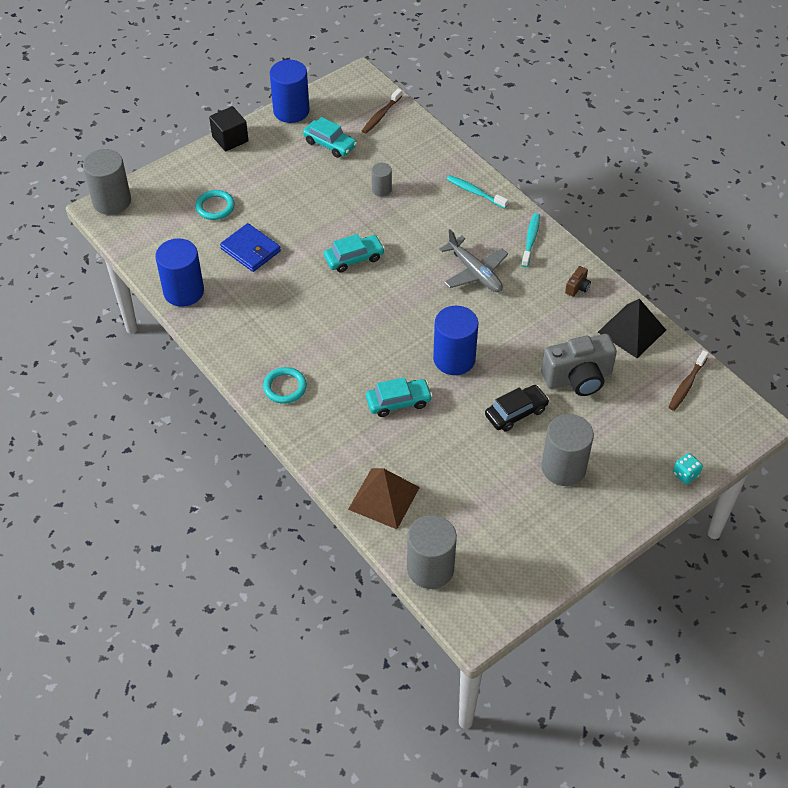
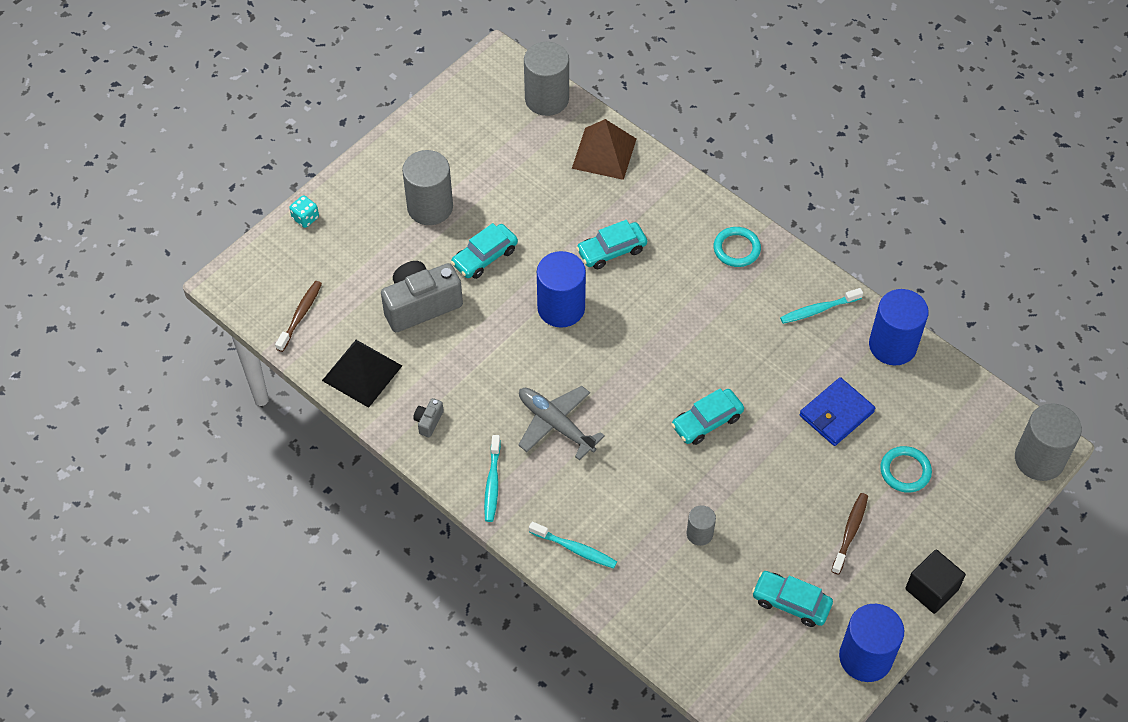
camera: 170 degrees right, 5 degrees up
blue wallet [220,223,281,272] -> blue wallet turned 75 degrees counterclockwise [800,377,875,446]
brown toothbrush [362,89,402,134] -> brown toothbrush moved to [831,493,868,575]
black car [485,385,549,432] -> turquoise car [451,223,518,279]
brown camera [565,266,591,297] -> grey camera [413,398,444,438]
none -> turquoise toothbrush [780,288,863,324]

